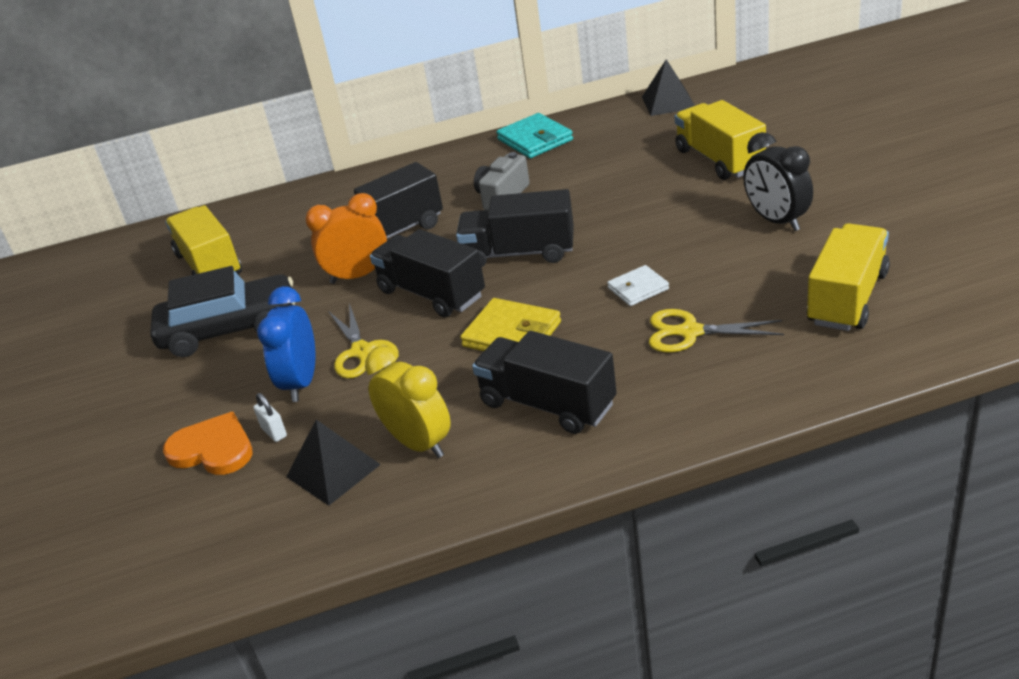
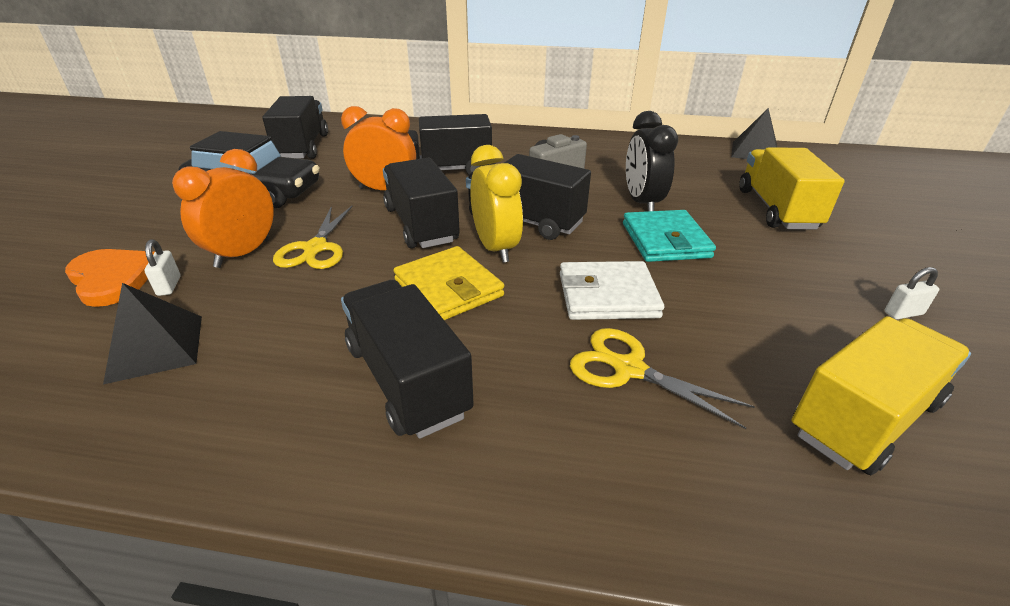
camera: 20 degrees right, 0 degrees up
yellow truck [165,205,242,275] -> black truck [262,96,328,159]
blue clock [257,286,316,402] -> orange clock [172,149,274,268]
yellow clock [365,347,451,458] -> yellow clock moved to [470,145,523,263]
turquoise wallet [496,113,573,158] -> turquoise wallet moved to [623,210,716,262]
white wallet [607,265,669,306] -> white wallet [560,261,664,320], size x1.62
black clock [743,132,813,231] -> black clock moved to [626,111,678,211]
none -> white padlock [884,267,939,319]

